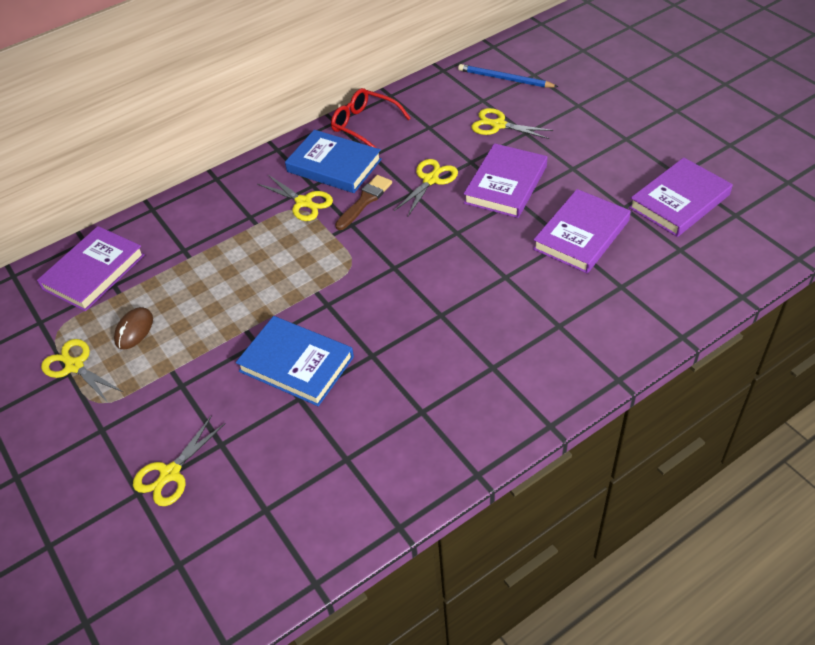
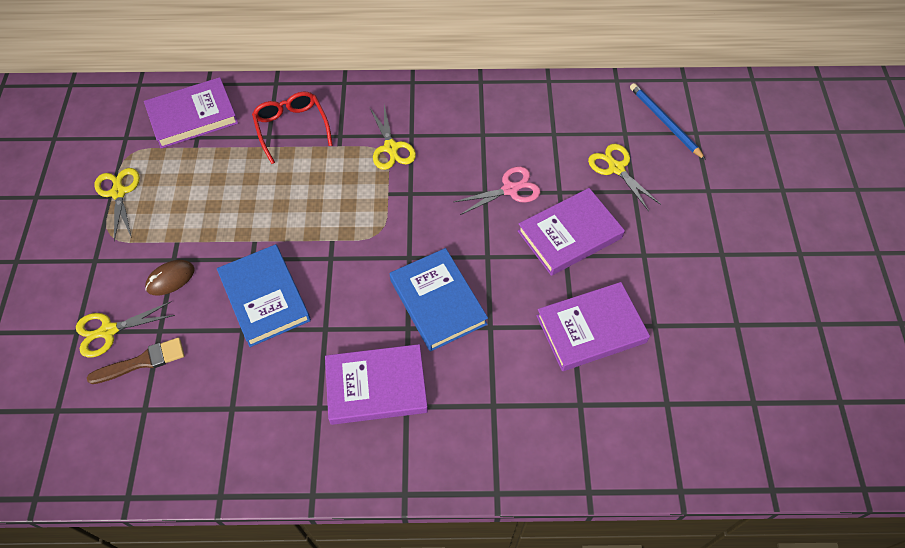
camera: 30 degrees right, 10 degrees up
brown mouse [114,307,153,349] -> brown mouse moved to [145,260,195,296]
blue book [285,130,382,193] -> blue book moved to [390,248,488,352]
red glasses [331,88,411,148] -> red glasses moved to [252,92,333,164]
brown brush [335,175,392,230] -> brown brush moved to [87,337,184,384]
yellow scissors [394,159,458,216] -> pink scissors [454,166,540,215]
purple book [629,157,733,237] -> purple book moved to [325,344,428,425]

